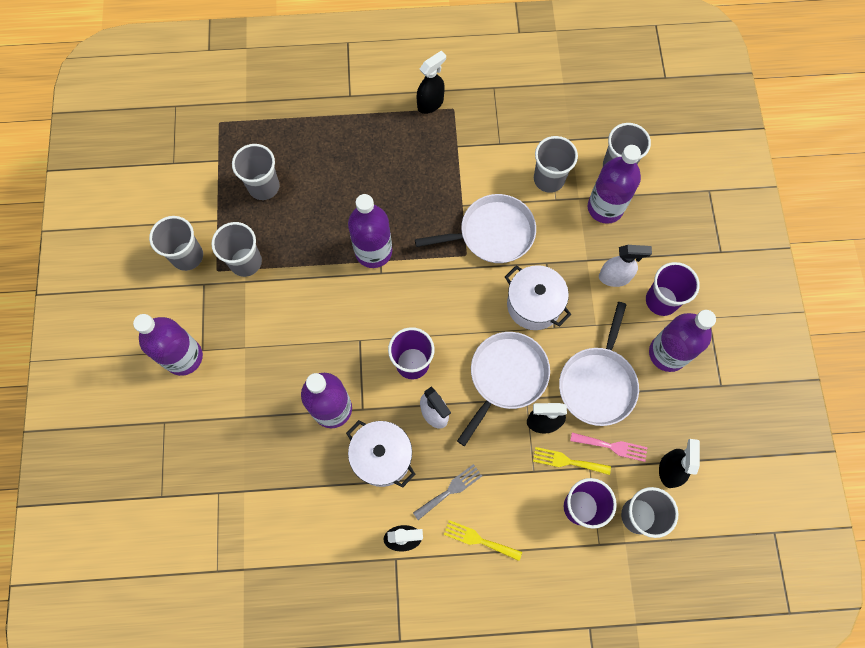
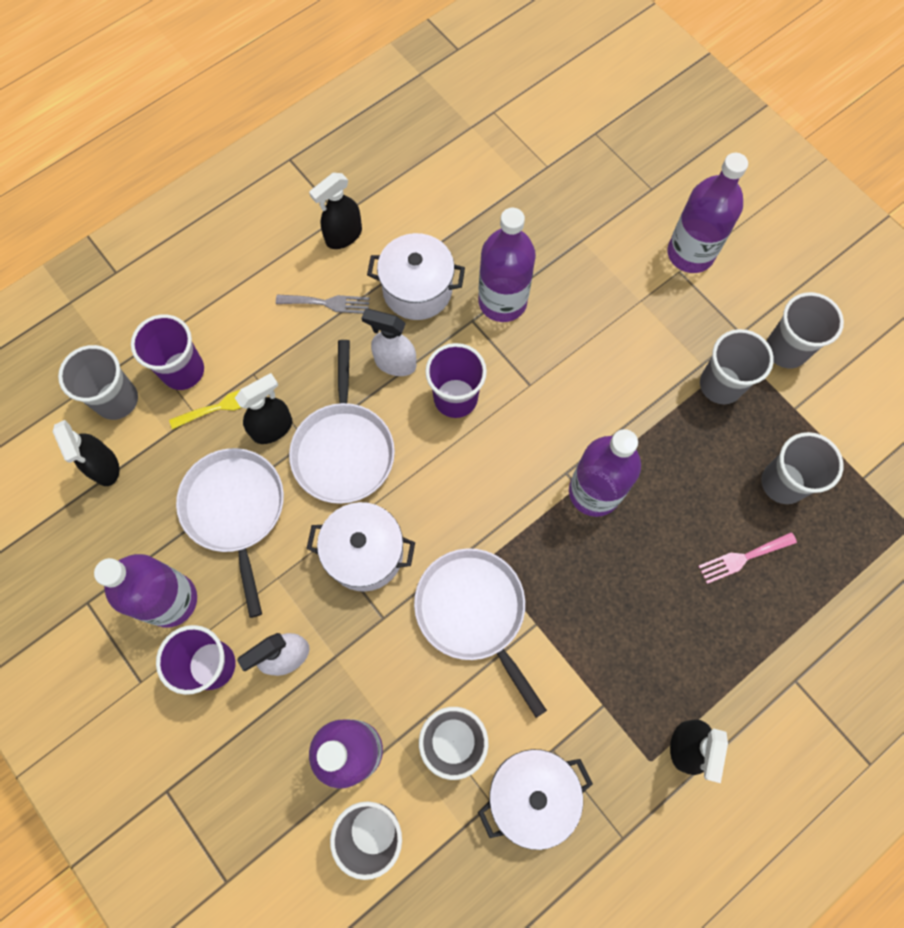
camera: 145 degrees right, 0 degrees up
grey fork [413,464,482,520] -> grey fork turned 105 degrees counterclockwise [276,294,370,314]
white pan [415,194,536,263] -> white pan turned 105 degrees clockwise [414,548,547,718]
yellow fork [444,520,522,561] -> none
pink fork [570,433,648,462] -> pink fork moved to [698,532,797,584]
none -> white pot [478,749,593,850]

